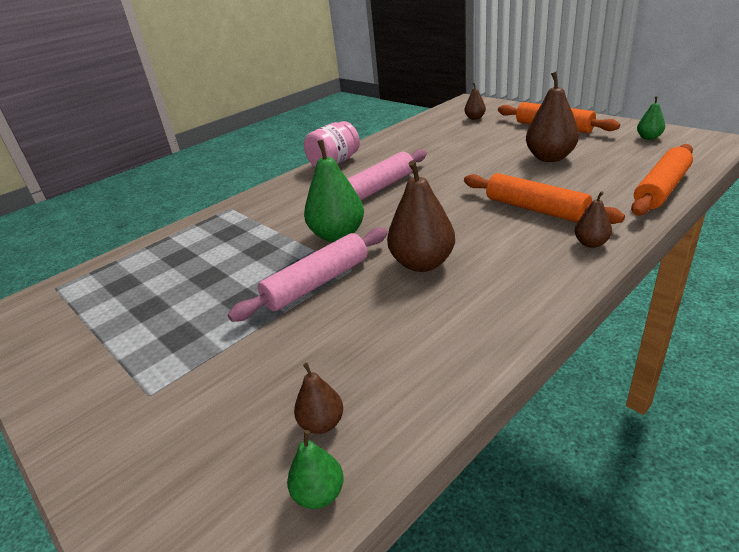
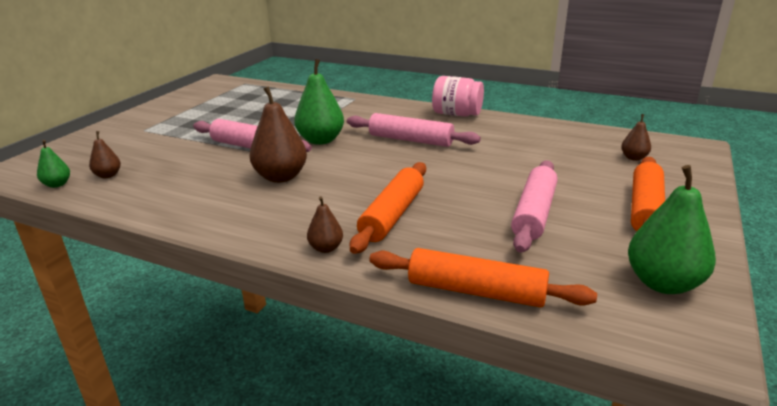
camera: 65 degrees right, 5 degrees down
brown pear [526,72,579,162] -> pink rolling pin [511,160,558,253]
green pear [637,96,665,140] -> green pear [628,165,716,294], size x1.93

